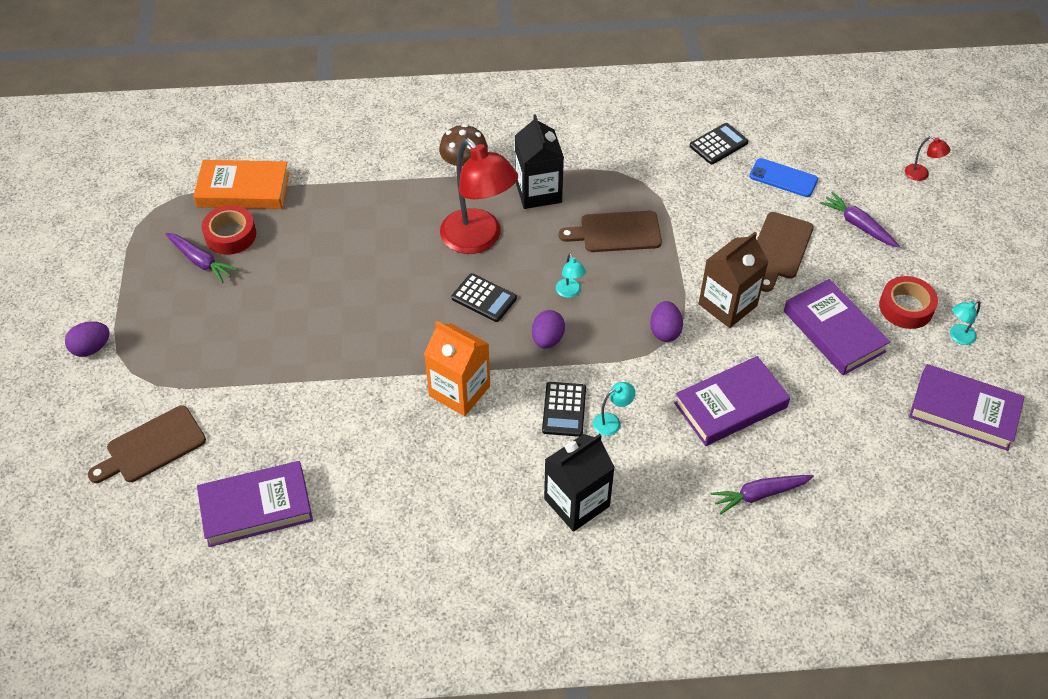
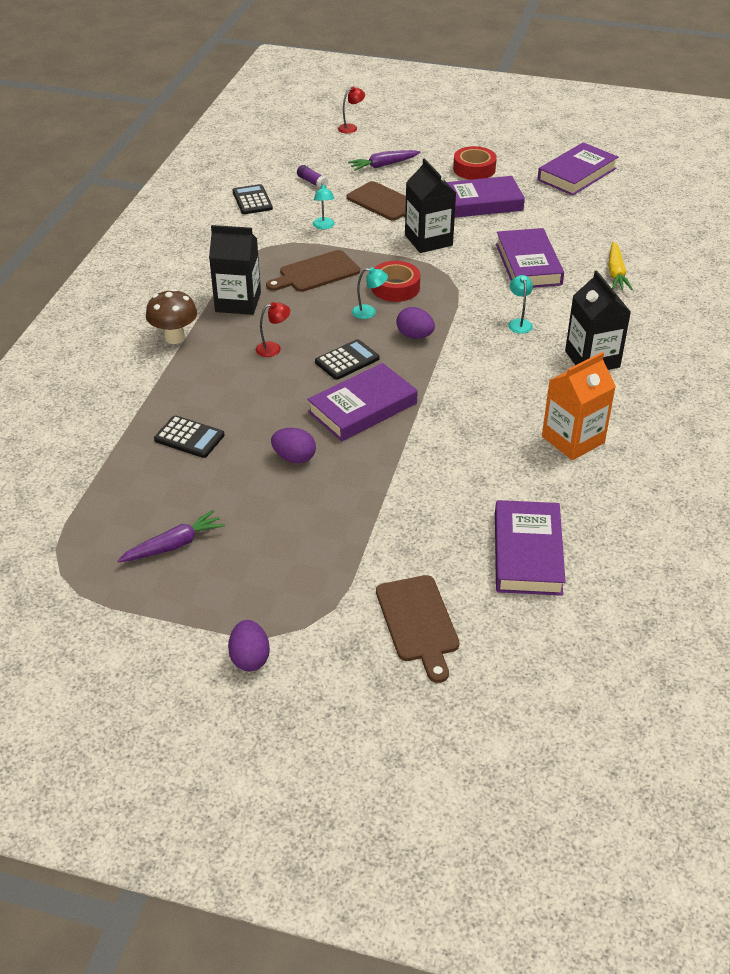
camera: 70 degrees left, 10 degrees down
orange book [193,160,290,209] -> none
red tape [202,205,256,255] -> red tape moved to [372,261,420,302]
orange carton [424,321,490,416] -> orange carton moved to [542,352,616,460]
red lamp [440,138,518,254] -> red lamp [256,302,290,357], size x0.40
black calculator [542,382,586,437] -> black calculator moved to [154,415,225,458]
brown cutting board [559,211,662,252] -> brown cutting board turned 45 degrees clockwise [266,250,360,292]
purple egg [650,301,683,342] -> purple egg moved to [271,428,316,463]
brown carton [698,232,769,328] -> black carton [405,158,456,253]
purple carrot [711,475,814,515] -> yellow carrot [608,241,633,290]
blue phone [749,158,818,197] -> purple glue stick [297,165,328,188]
turquoise lamp [950,300,981,345] -> turquoise lamp moved to [313,182,335,229]
none -> purple book [307,363,418,441]

